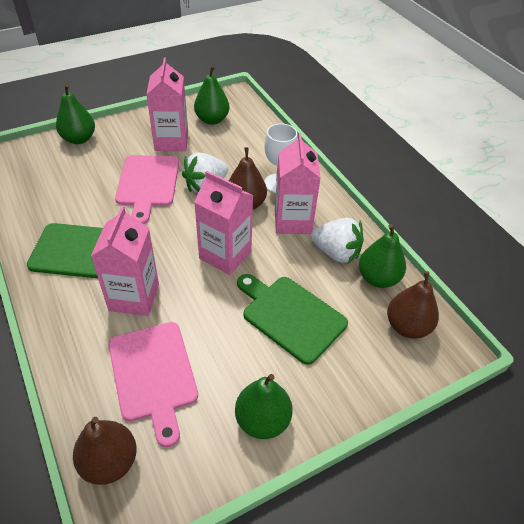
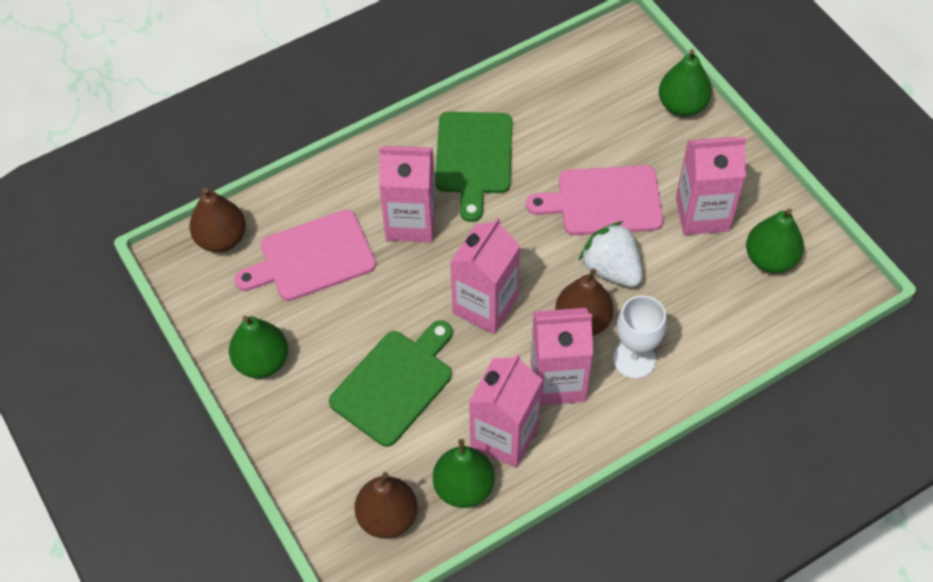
camera: 90 degrees right, 10 degrees up
white strawberry [311,218,364,264] -> pink carton [469,353,542,468]

